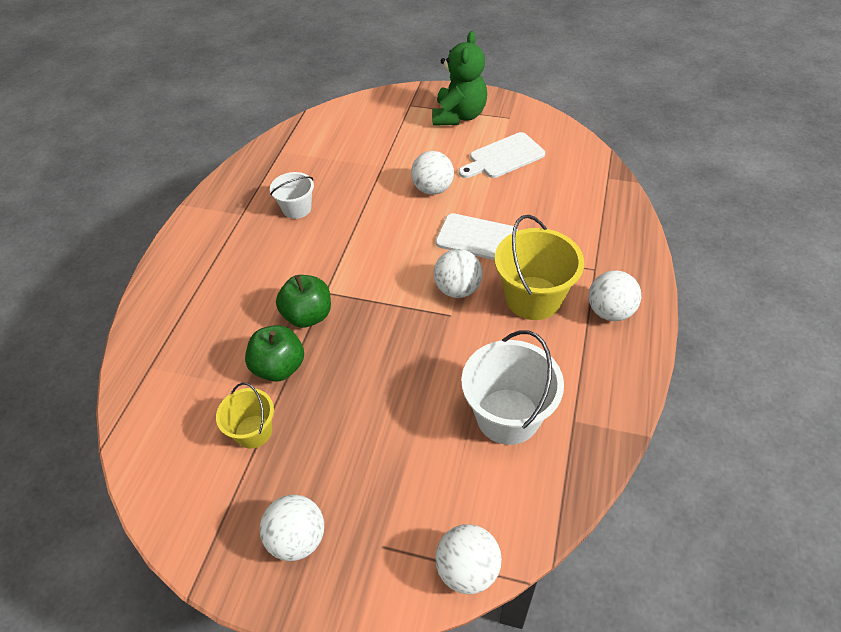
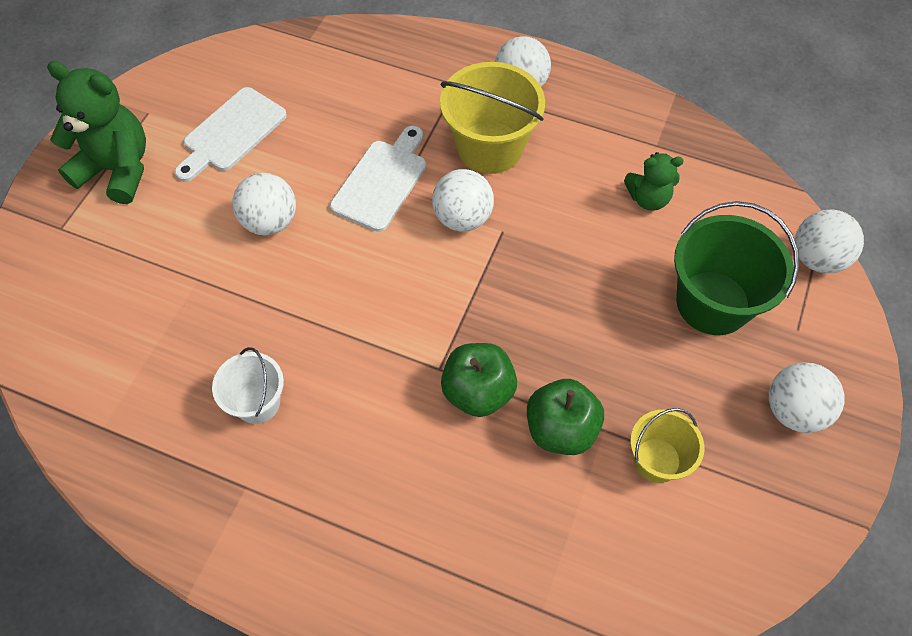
camera: 85 degrees left, 10 degrees up
white cutting board [459,132,545,178] -> white cutting board turned 60 degrees clockwise [175,87,287,182]
white bucket [461,330,564,445] -> green teddy bear [624,152,684,211]
none -> green bucket [674,201,799,335]

